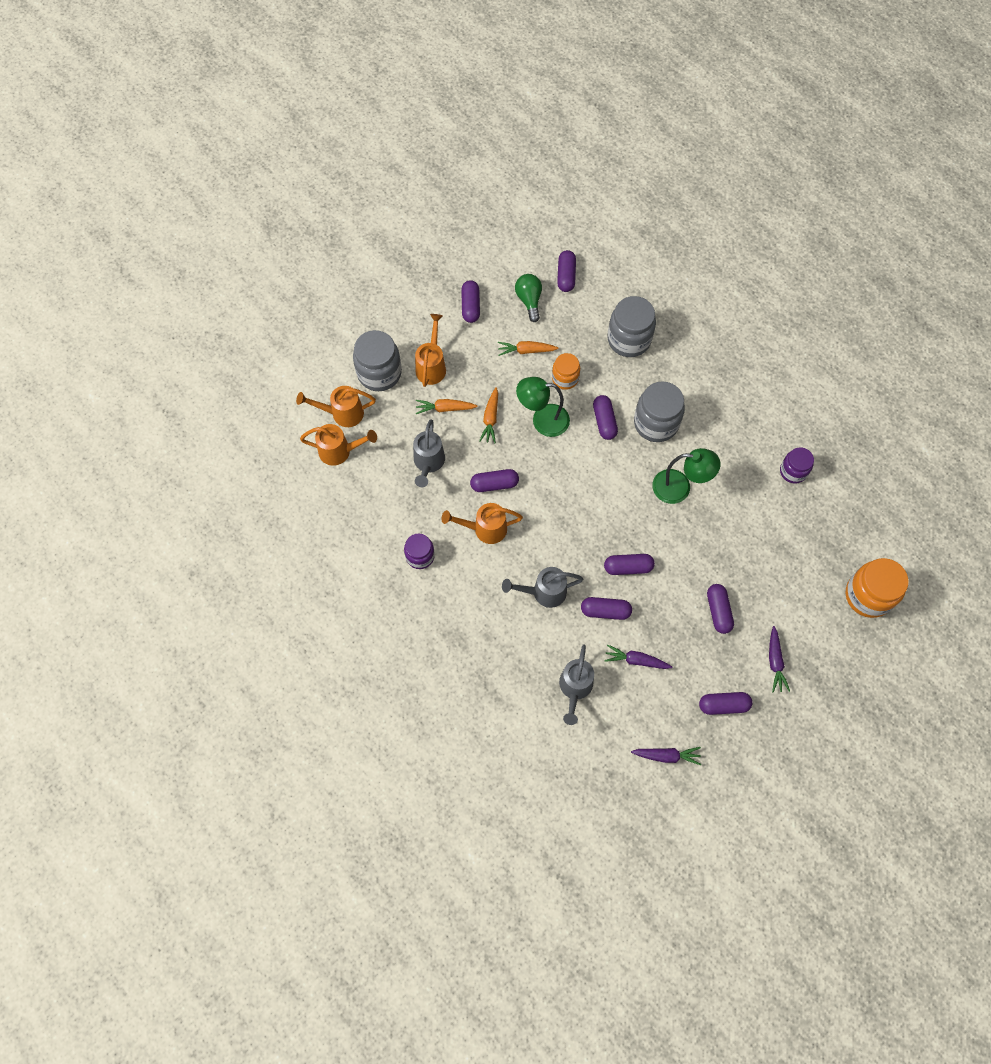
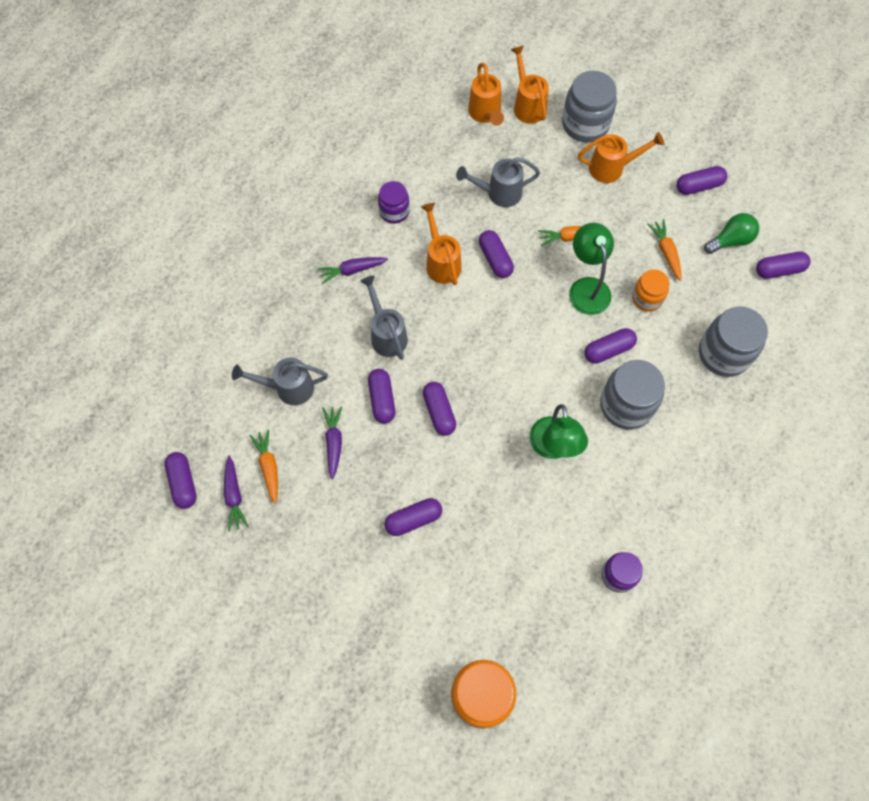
camera: 75 degrees right, 0 degrees up
orange carrot [416,399,478,414] -> orange carrot moved to [249,430,278,503]
purple capsule [699,692,753,715] -> purple capsule moved to [164,452,197,509]
purple carrot [769,626,790,693] -> purple carrot moved to [318,257,388,284]

